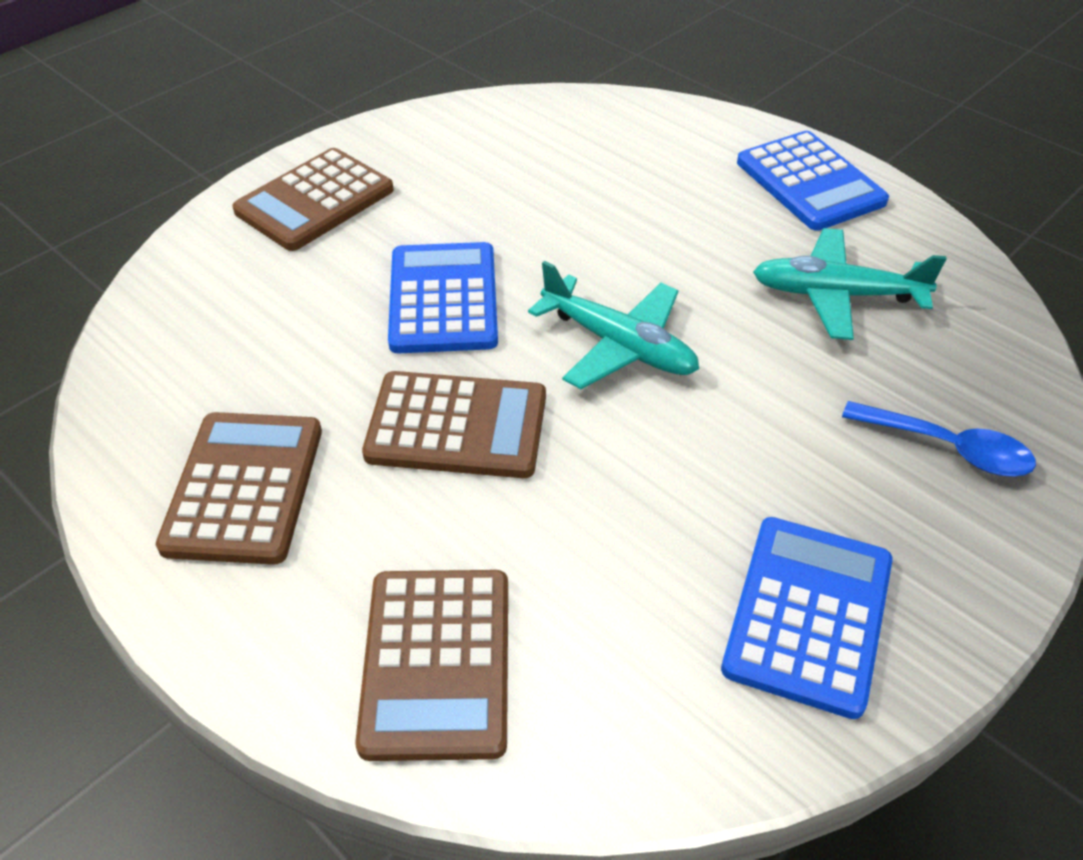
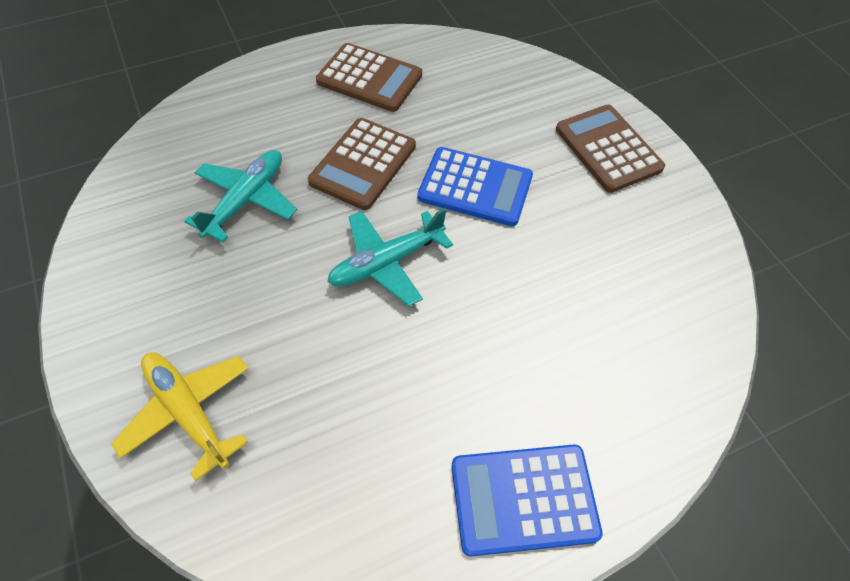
camera: 110 degrees right, 10 degrees up
brown calculator [355,570,508,761] -> none
blue calculator [721,517,893,719] -> none
turquoise plane [753,228,947,340] -> turquoise plane moved to [184,150,297,242]
blue spoon [842,401,1036,476] -> yellow plane [111,352,249,481]

